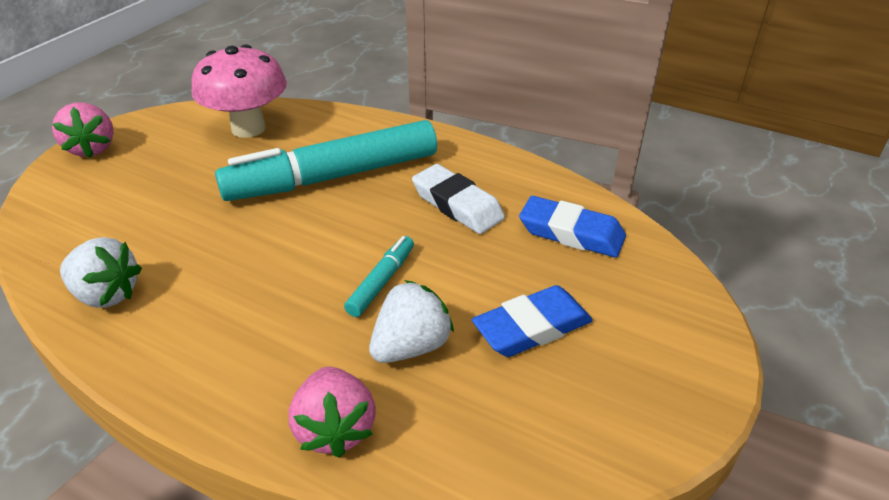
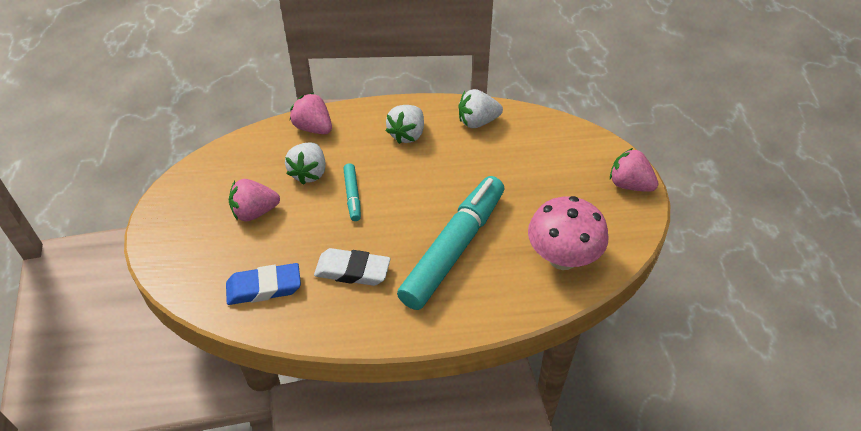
camera: 145 degrees right, 10 degrees up
blue eraser [472,285,593,357] -> pink strawberry [229,179,280,221]
none -> white strawberry [386,105,424,144]

